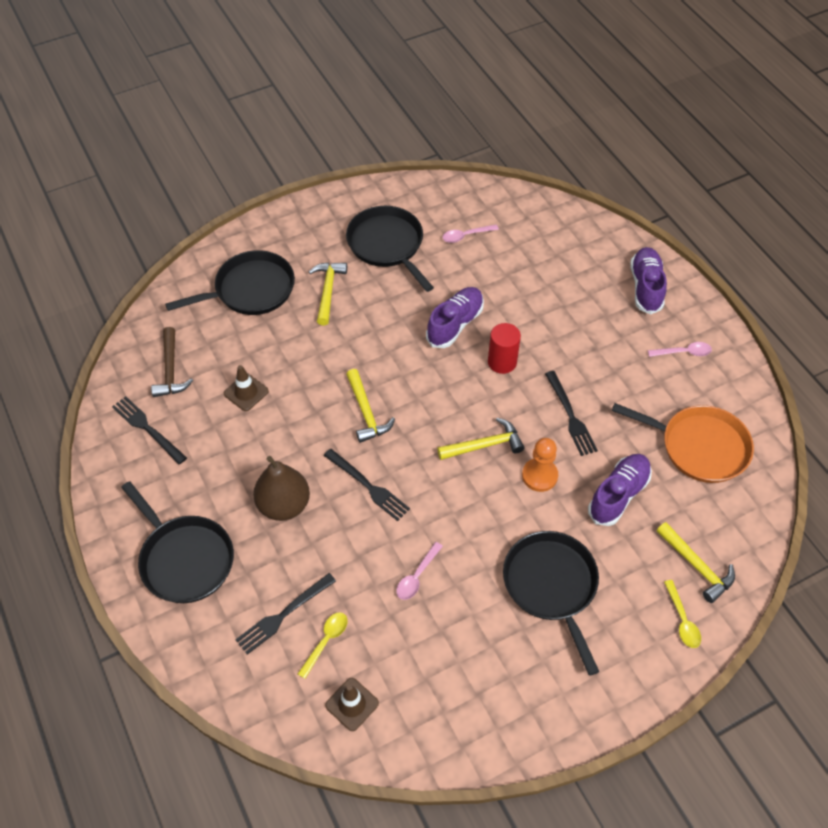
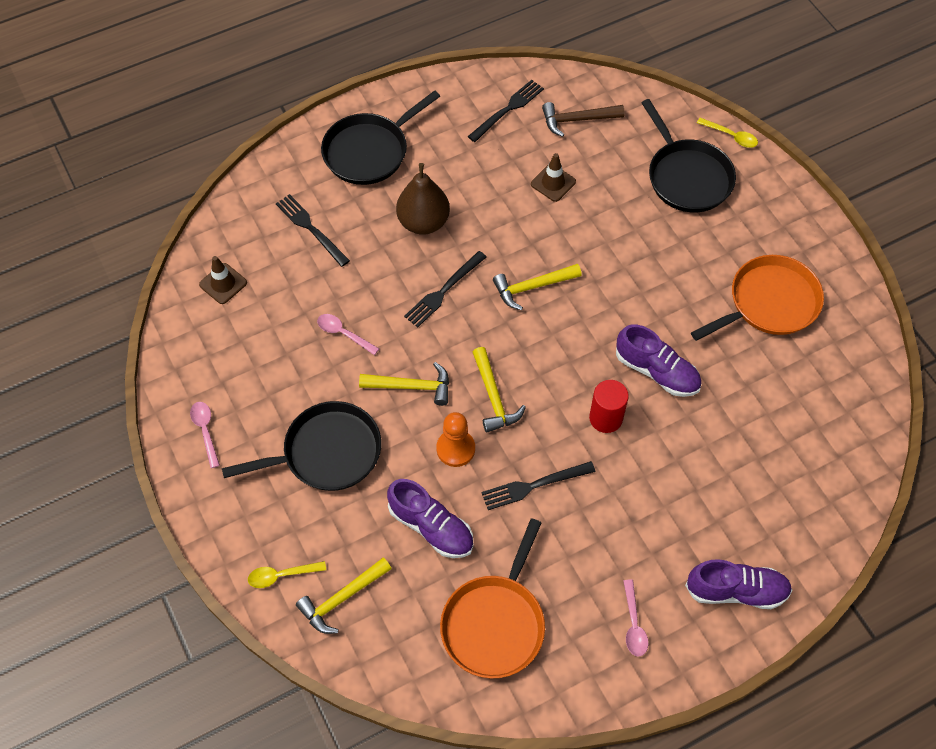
camera: 90 degrees right, 5 degrees up
yellow spoon [298,612,348,679] -> yellow spoon moved to [697,118,758,148]
yellow hammer [309,263,347,326] -> yellow hammer moved to [359,362,449,406]
black pan [346,206,434,292] -> orange pan [691,255,824,341]
pink spoon [442,224,499,243] -> pink spoon moved to [190,402,220,468]

